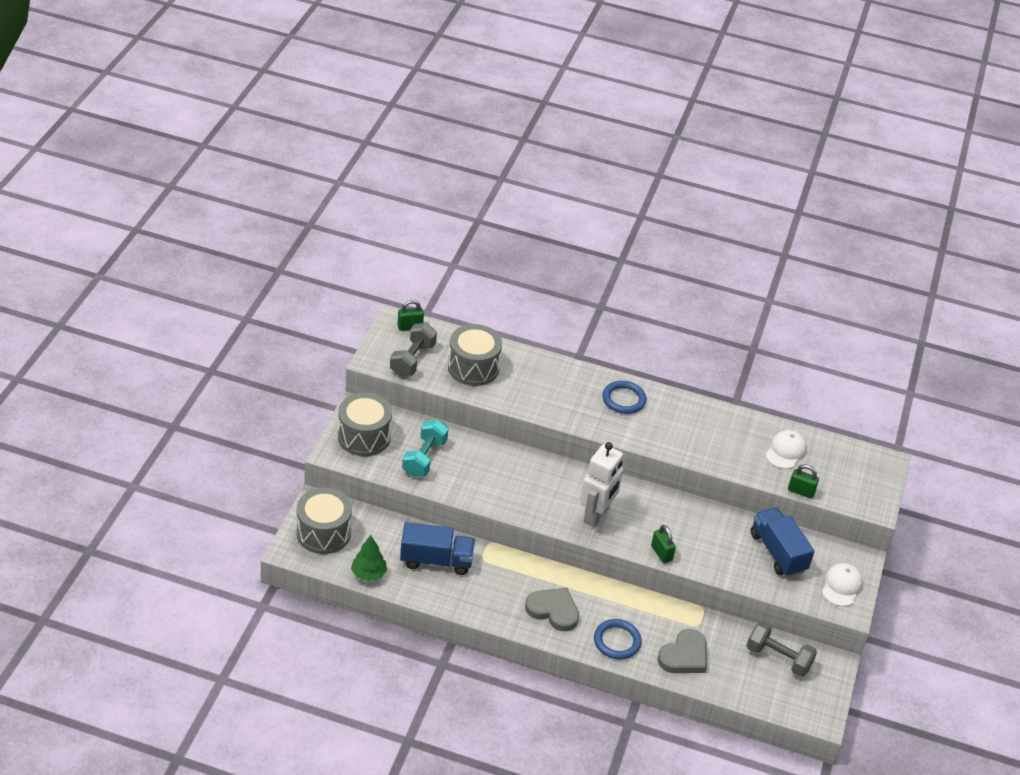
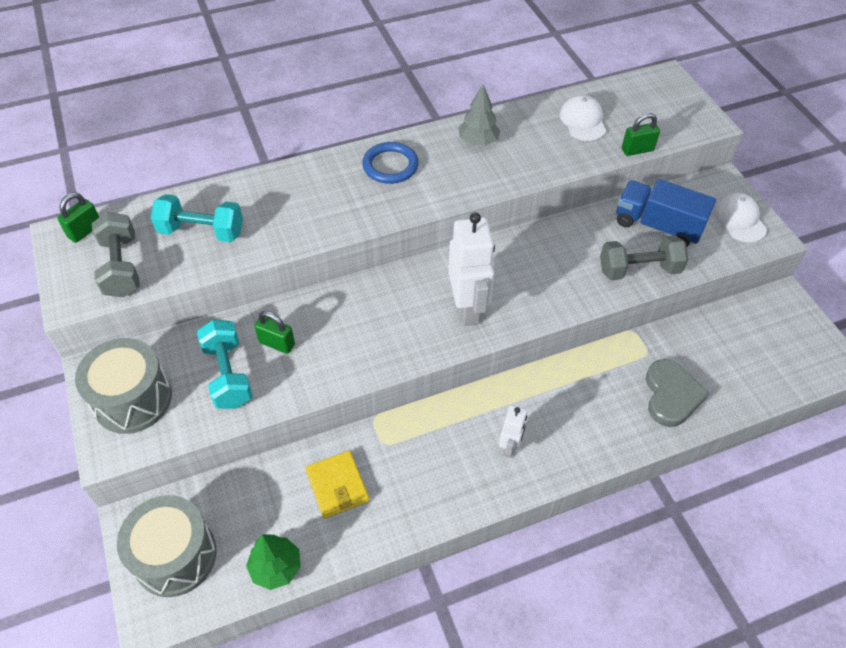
camera: 35 degrees left, 10 degrees up
blue truck [400,522,475,575] -> yellow wallet [305,451,369,518]
grey drum [448,324,502,386] -> turquoise dumbbell [151,194,243,242]
grey heart [525,588,579,631] -> white robot [499,405,527,458]
blue ring [594,619,642,659] -> none
green padlock [651,525,676,563] -> green padlock moved to [254,311,295,354]
grey dumbbell [746,621,817,677] -> grey dumbbell moved to [600,235,688,280]
none -> grey tree [458,85,500,146]

